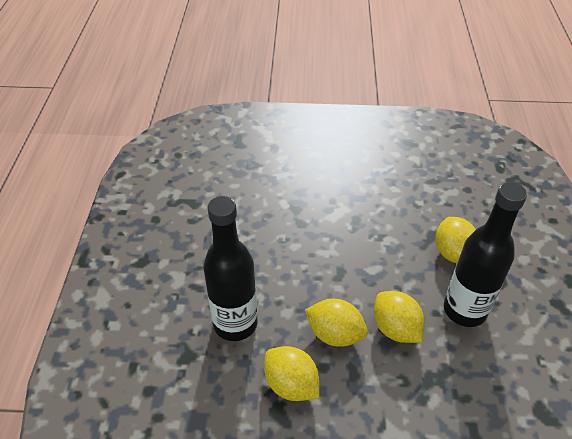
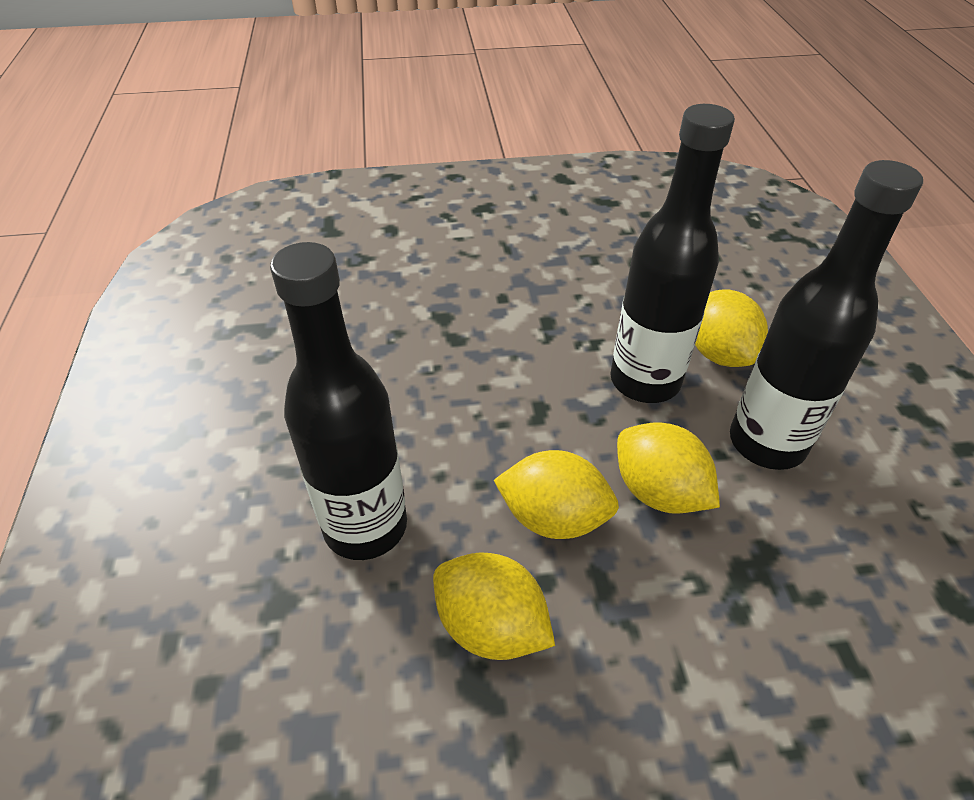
camera: 10 degrees left, 0 degrees up
none -> black bottle [610,104,735,403]

